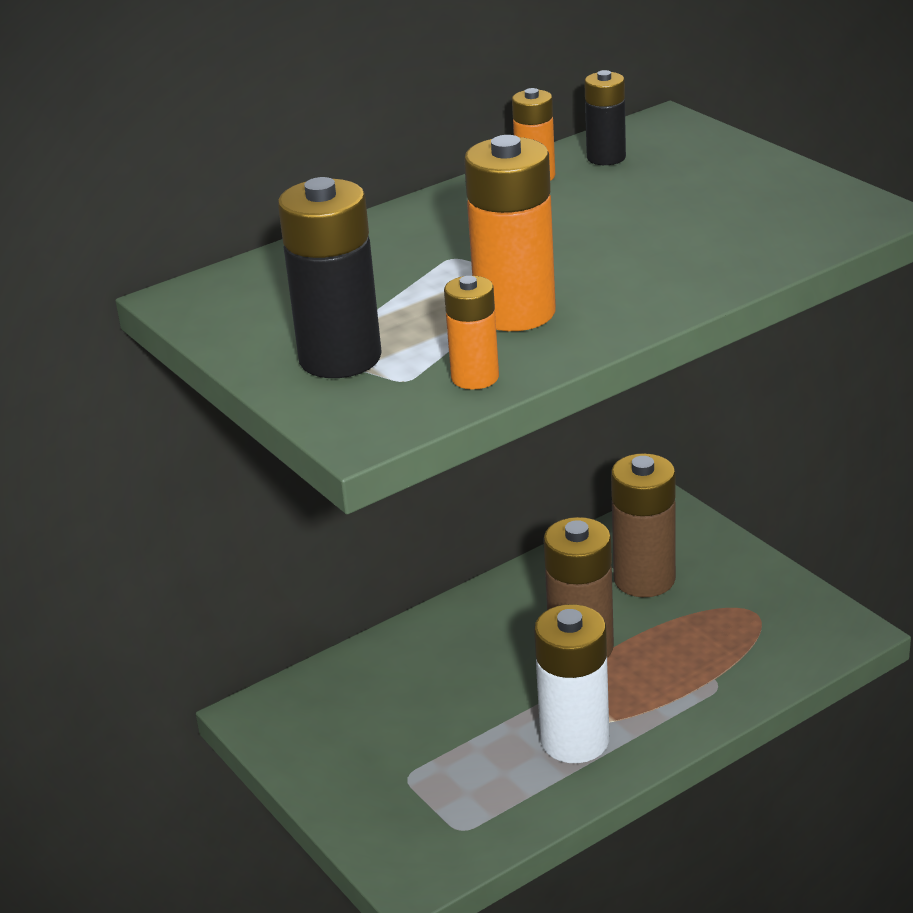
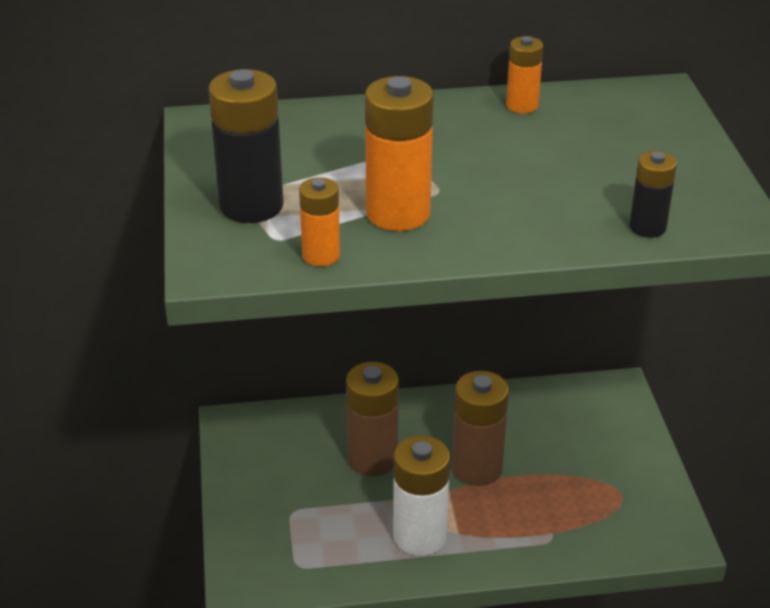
camera: 25 degrees right, 5 degrees up
black battery [584,70,626,165] -> black battery moved to [629,151,677,238]
brown battery [611,453,676,597] -> brown battery moved to [346,362,399,476]

